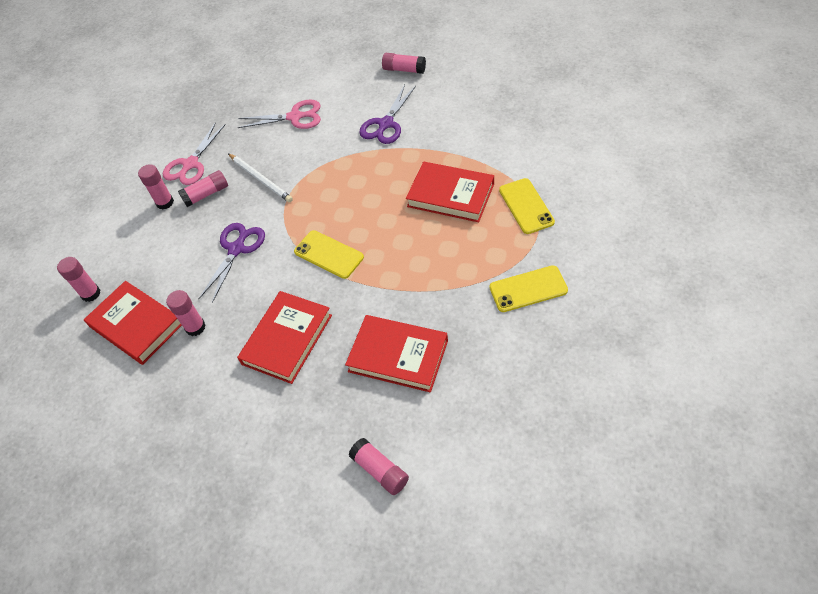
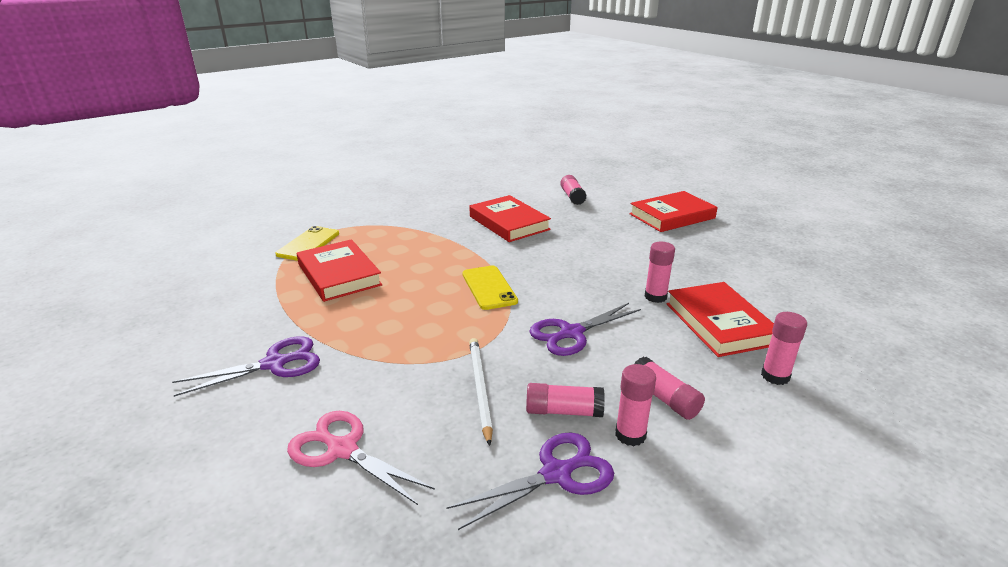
camera: 150 degrees left, 25 degrees down
pink scissors [163,122,226,185] -> purple scissors [447,432,614,530]
red book [237,291,332,384] -> red book moved to [629,191,718,232]
pink glue stick [382,53,426,74] -> pink glue stick moved to [635,357,705,420]
yellow phone [489,265,568,312] -> none

